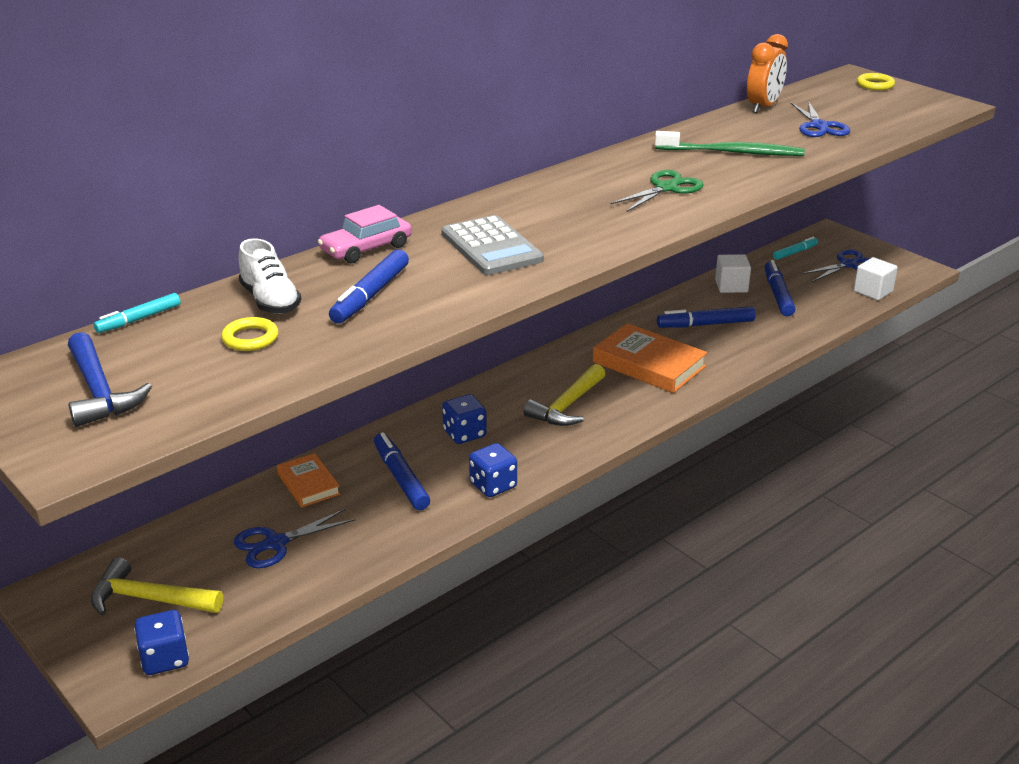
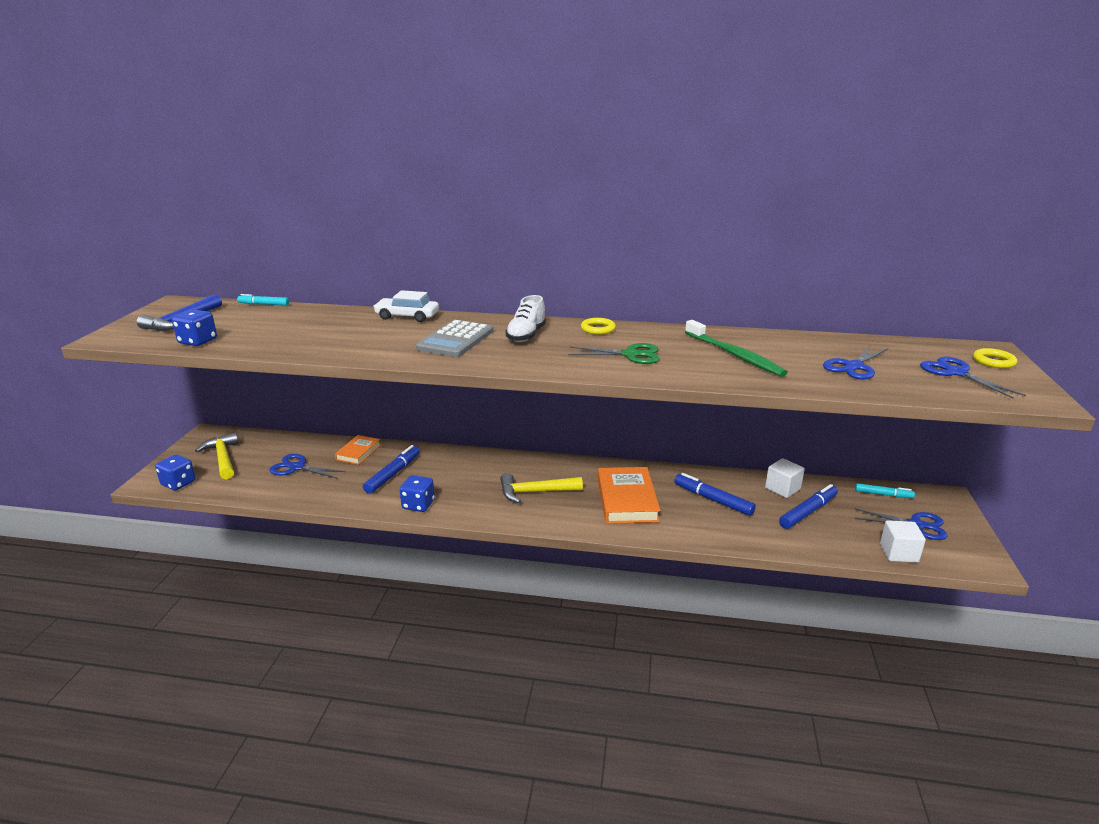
camera: 50 degrees right, 5 degrees down
yellow ring [221,317,279,351] -> yellow ring moved to [581,318,616,335]
white shoe [239,238,301,314] -> white shoe moved to [505,295,546,342]
pink car [318,205,412,263] -> white car [373,290,439,322]
blue marker [329,249,409,323] -> none
blue dice [442,394,487,444] -> blue dice moved to [172,309,217,346]
orange clock [747,34,788,113] -> none
none -> blue scissors [920,357,1026,399]

